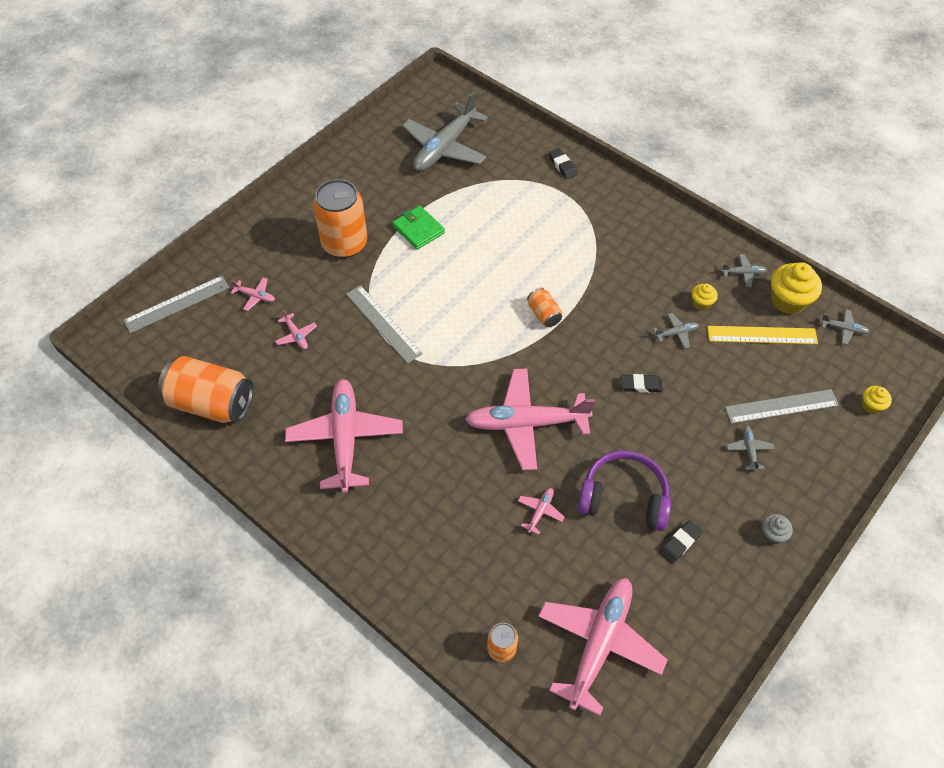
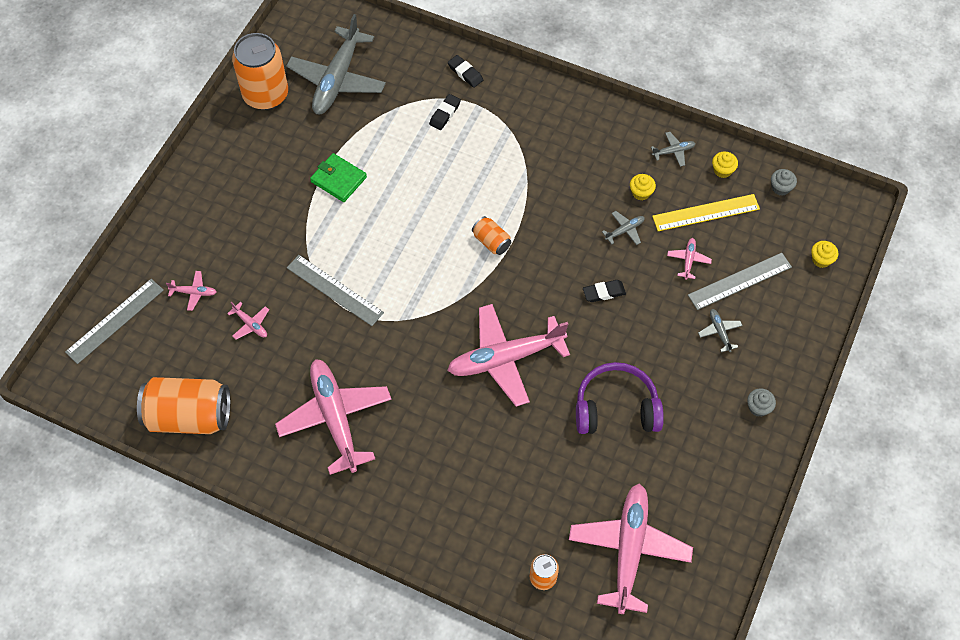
camera: 15 degrees left, 5 degrees up
orange can [313,179,367,258] -> orange can moved to [232,33,288,110]
pink plane [518,488,565,535] -> pink plane moved to [667,238,712,280]
black eraser [659,520,703,564] -> black eraser moved to [429,94,461,130]
yellow cupcake [771,262,822,315] -> yellow cupcake [712,152,738,178], size x0.52
grey plane [821,309,870,345] -> grey cupcake [771,169,797,195]

